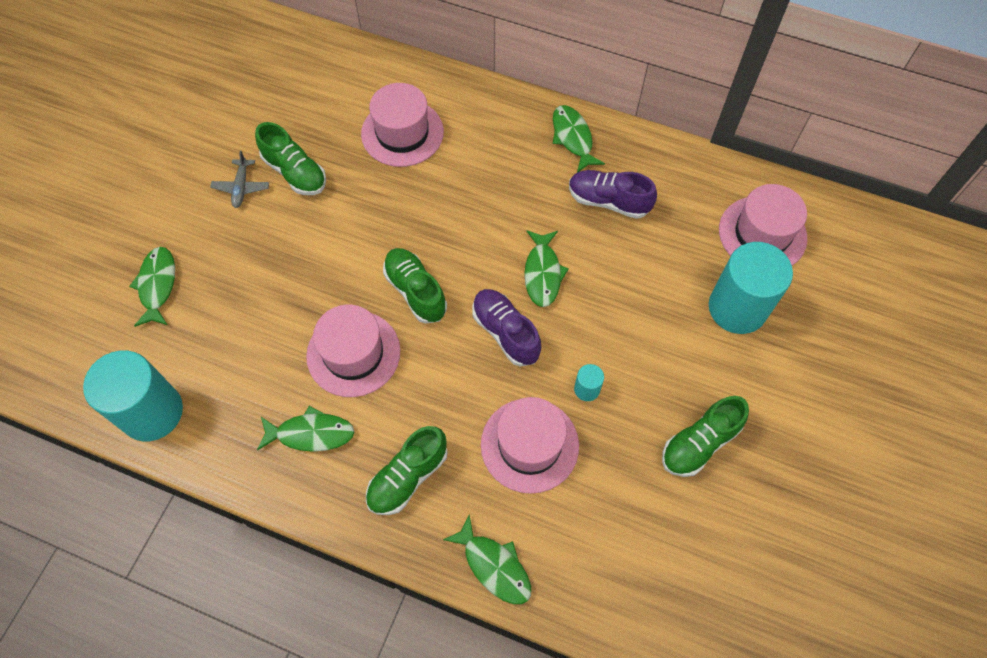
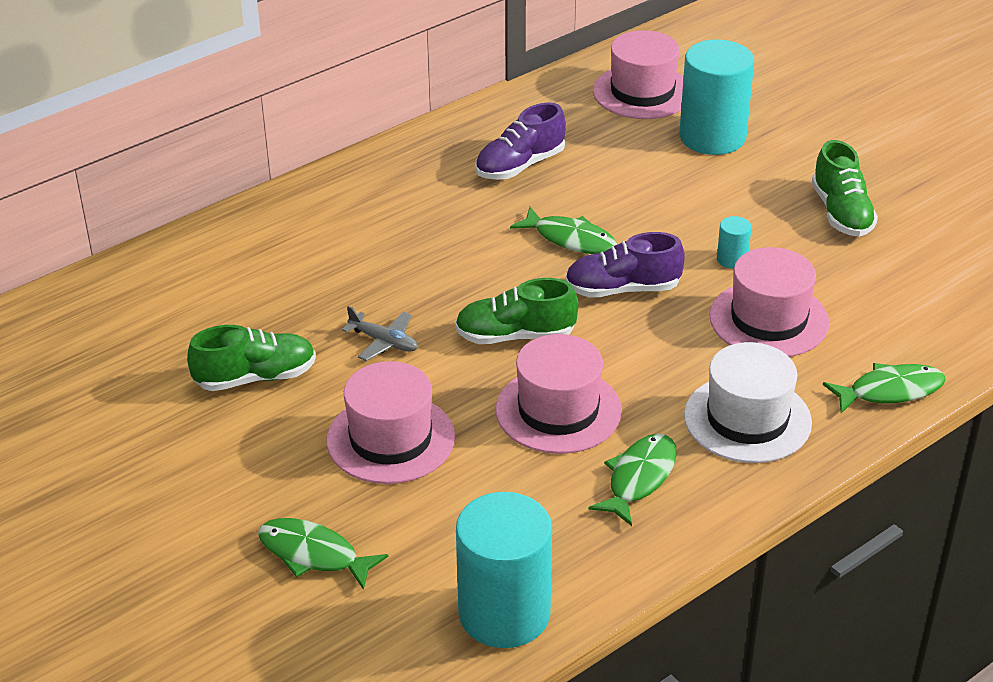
camera: 60 degrees left, 25 degrees down
grey plane [210,151,269,208] -> grey plane moved to [342,306,418,361]
pink hat [361,83,444,167] -> pink hat moved to [327,361,455,484]
green shoe [366,426,448,515] -> white hat [684,342,812,463]
green fish [553,105,605,173] -> none

